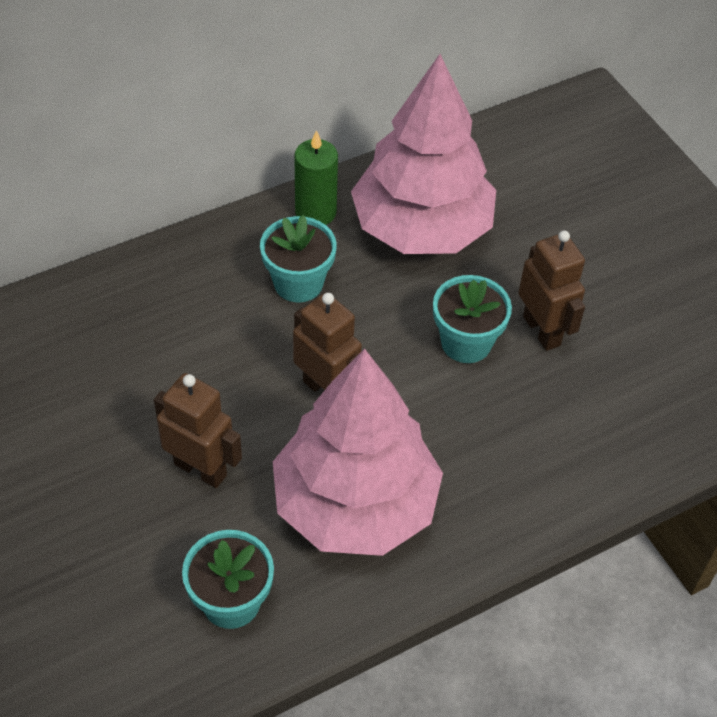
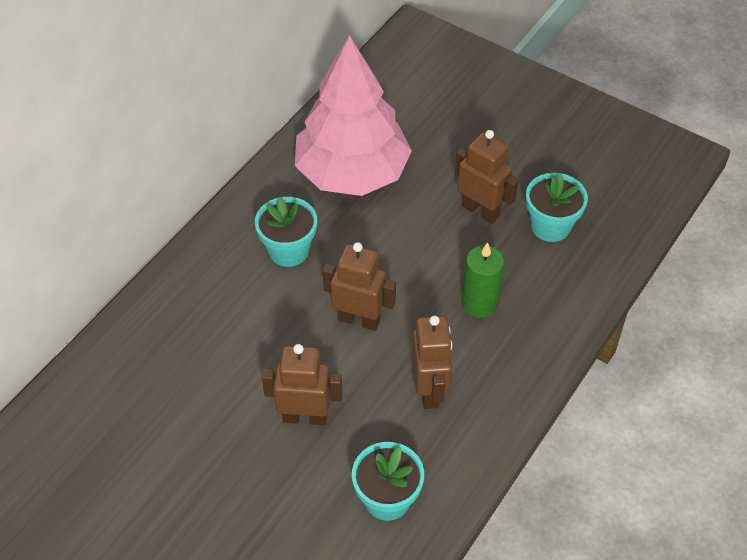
camera: 25 degrees left, 0 degrees up
pink tree [273,348,443,556] -> brown robot [412,316,452,409]
green candle [294,130,338,225] -> green candle moved to [462,242,504,318]
turquoise flower pot [433,275,512,363] -> turquoise flower pot moved to [526,173,588,242]

